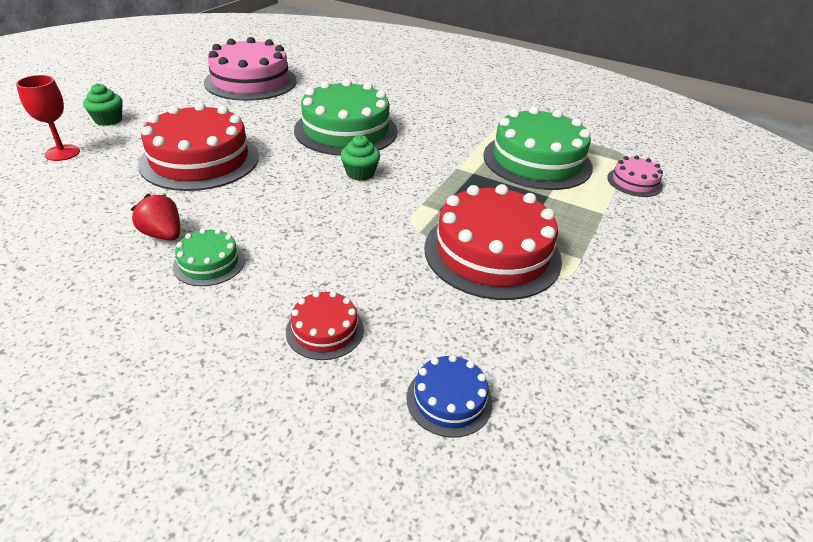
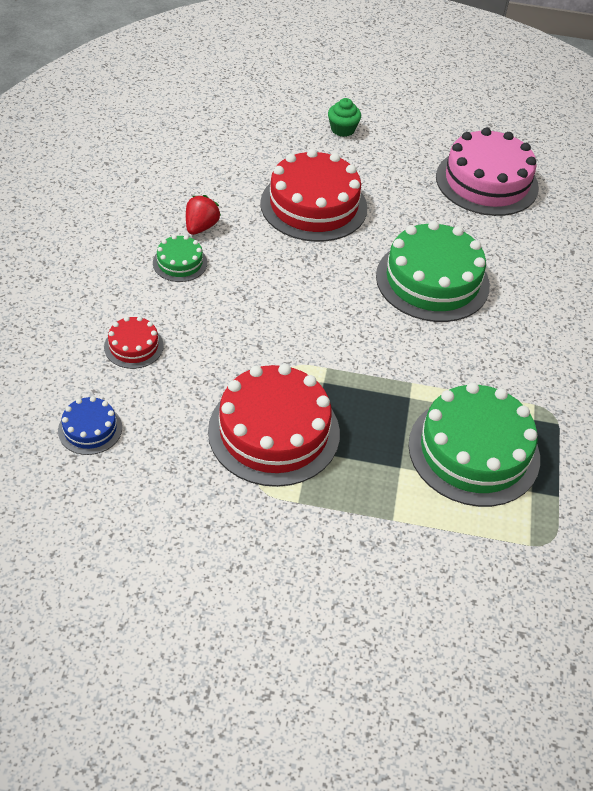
camera: 70 degrees right, 10 degrees up
red goblet [16,75,80,161] -> none
green cupcake [340,135,380,181] -> none
pink cake [607,155,663,197] -> none

